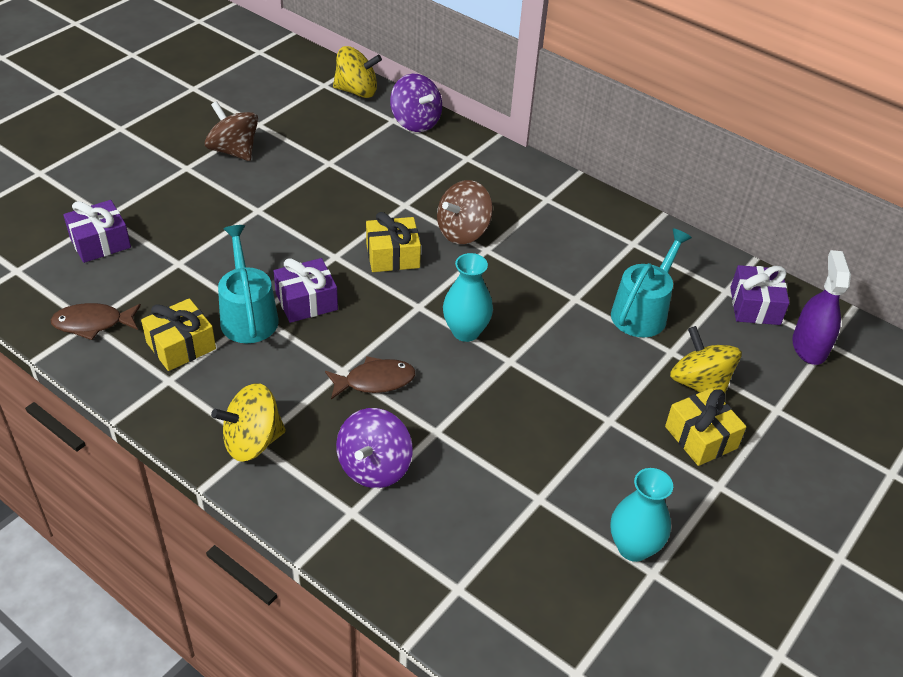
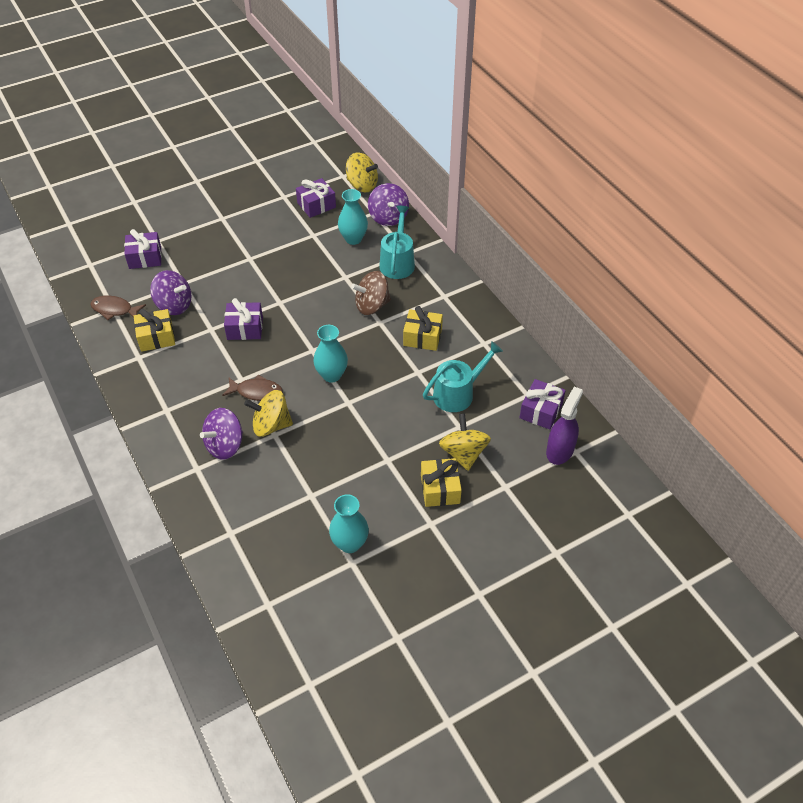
camera: 25 degrees right, 5 degrees up
brown spinning top [205,101,258,161] -> none
yellow spinning top [211,383,286,462] -> yellow spinning top moved to [244,390,293,437]
turquoise watering can [218,225,279,343] -> turquoise watering can moved to [379,206,415,279]
yellow gift [366,212,421,272] -> yellow gift moved to [403,306,443,351]
none -> purple spinning top [150,270,192,315]
none -> purple gift [296,178,336,218]
none -> turquoise vase [338,189,368,245]

